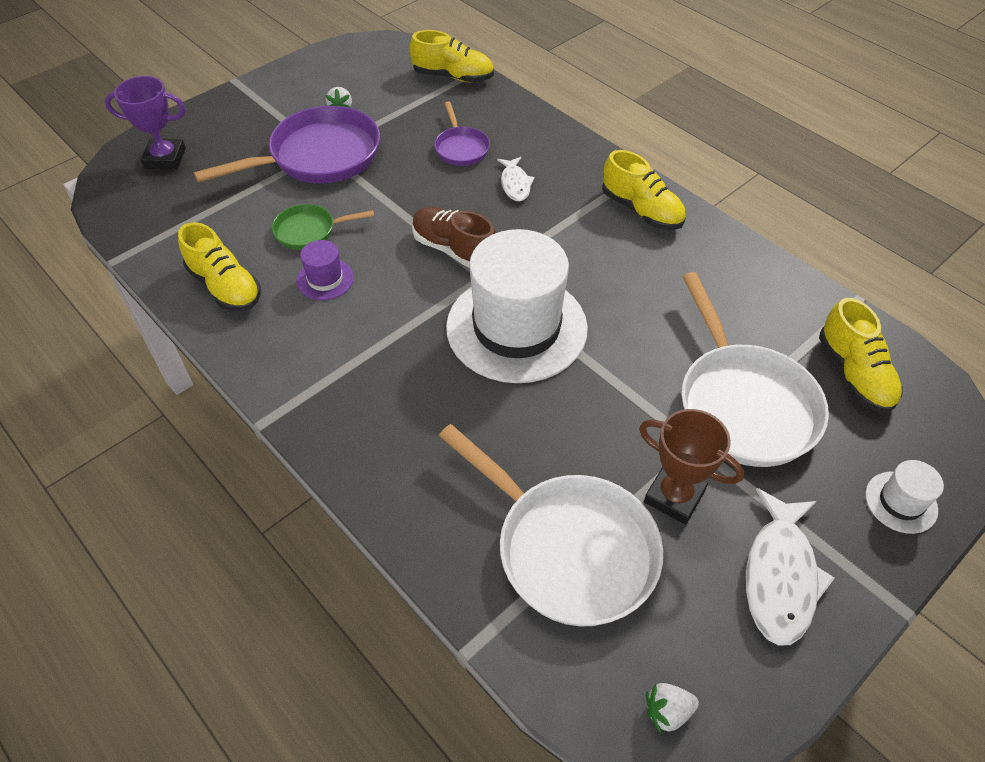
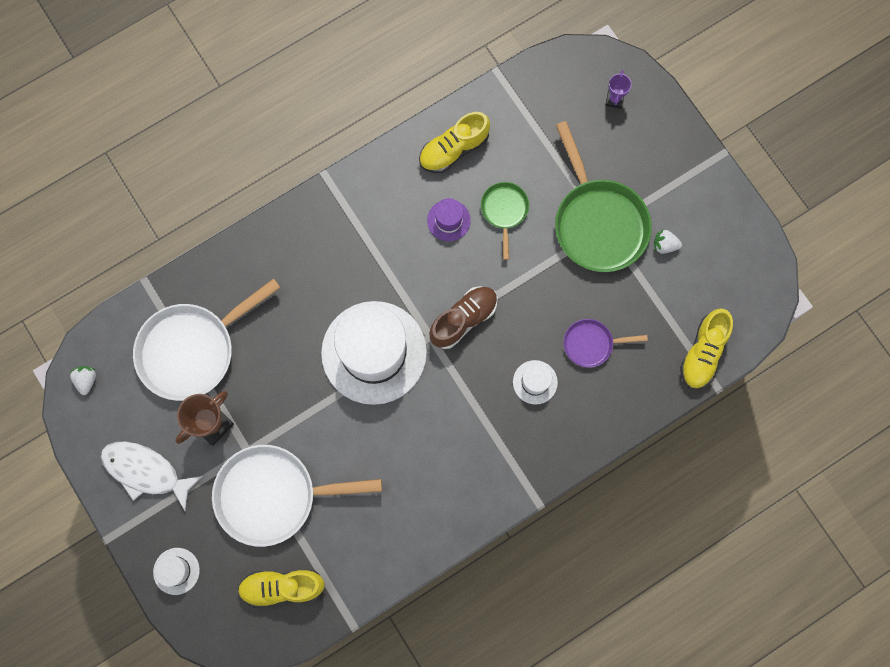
camera: 100 degrees right, 25 degrees up
purple trophy [105,76,186,169] -> purple trophy [605,70,632,109], size x0.57
purple pan [194,106,380,183] -> green pan [555,121,652,272]
white fish [497,157,535,201] -> white hat [513,360,558,404]
yellow shoe [602,150,686,230] -> none

